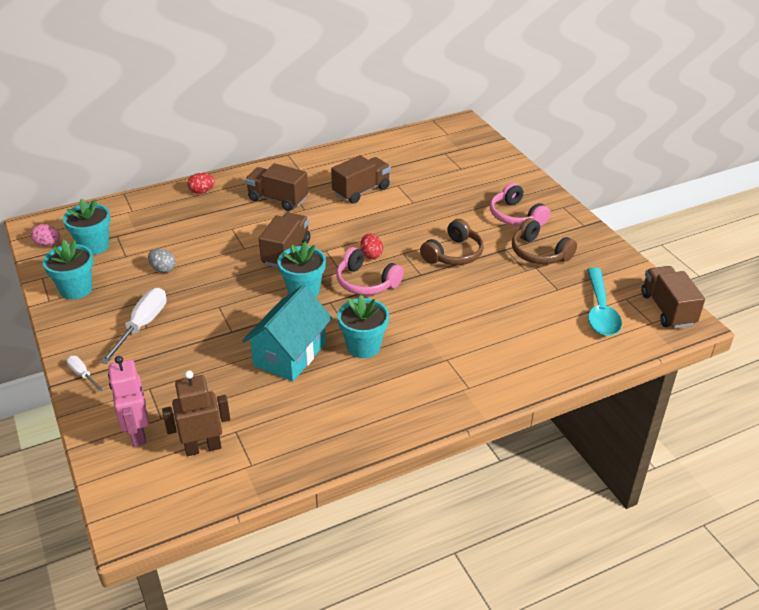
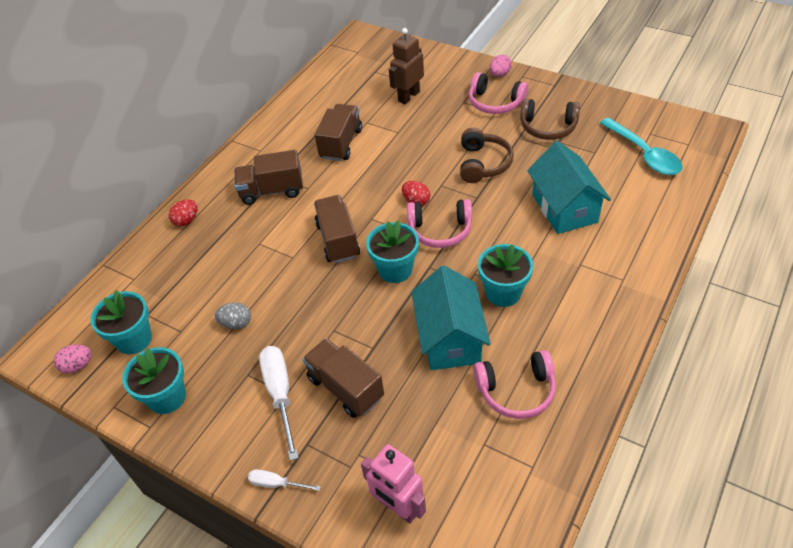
camera: 30 degrees left, 10 degrees up
brown robot [162,371,230,456] -> brown robot moved to [389,28,424,104]
brown truck [641,266,705,328] -> brown truck moved to [302,338,384,418]
none -> pink headphones [473,350,556,419]
none -> pink egg [490,55,512,77]
none -> turquoise house [527,141,611,234]

